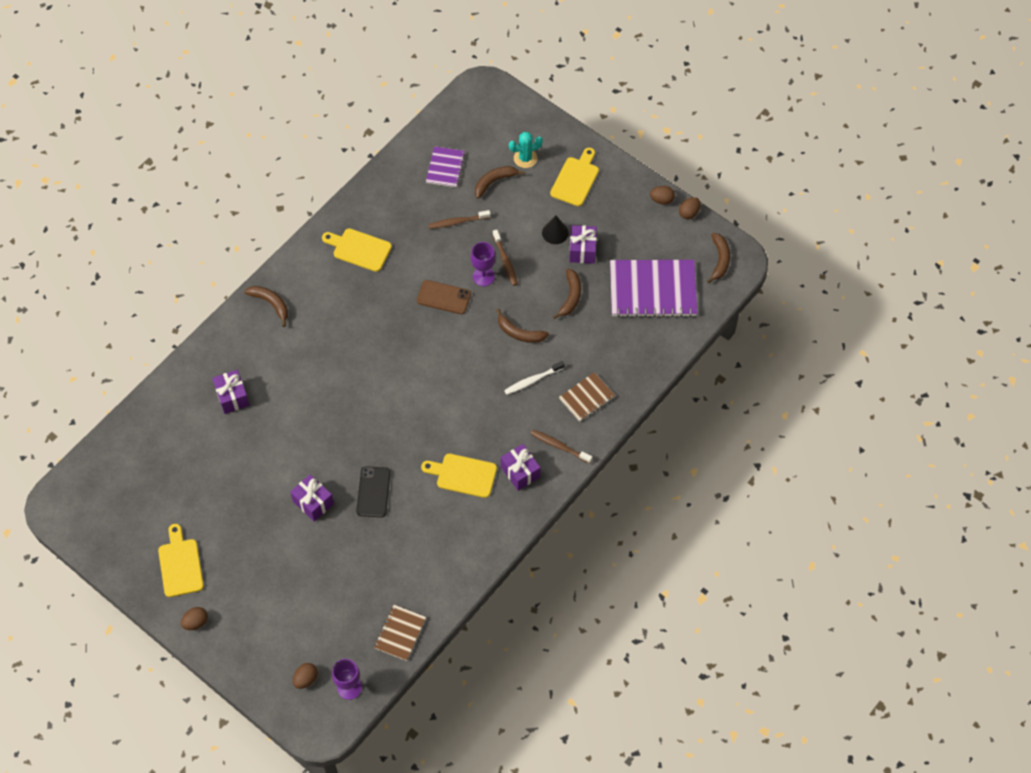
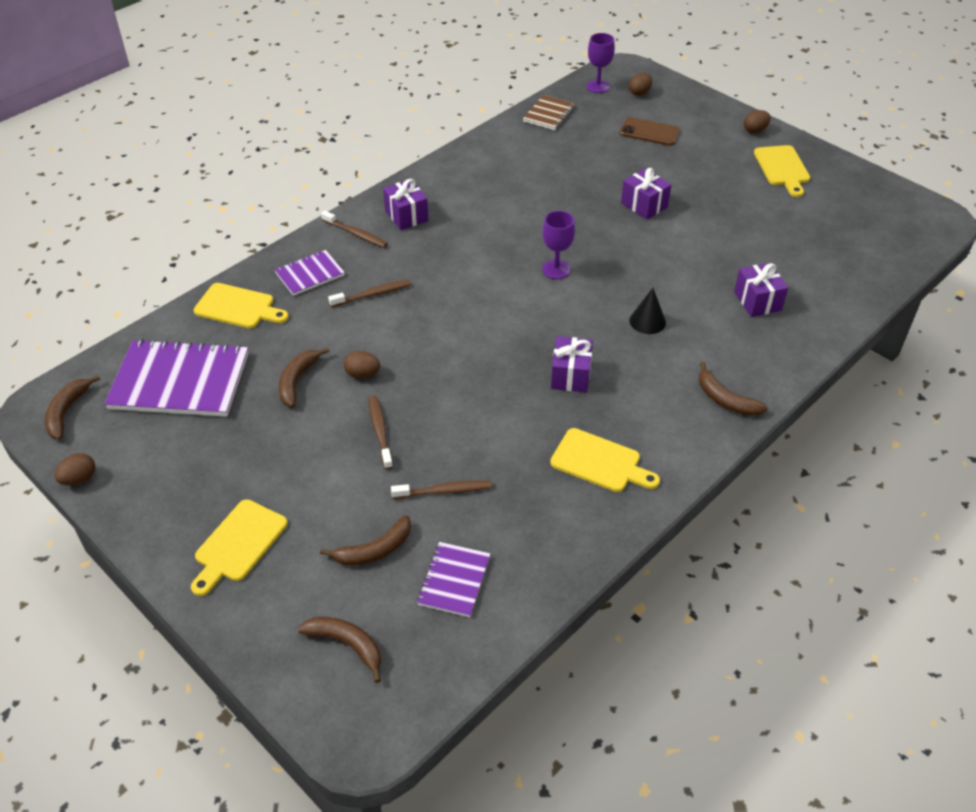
camera: 175 degrees left, 15 degrees down
black phone [356,466,391,517] -> none
brown phone [417,280,471,314] -> brown phone moved to [620,117,680,146]
yellow cutting board [421,454,497,498] -> yellow cutting board moved to [193,283,289,329]
purple goblet [471,242,496,286] -> purple goblet moved to [542,211,575,279]
brown banana [496,308,549,343] -> brown banana moved to [298,617,381,683]
white toothbrush [504,361,565,395] -> brown toothbrush [328,280,411,307]
turquoise cactus [509,132,543,168] -> none
black cone [542,216,569,244] -> black cone moved to [629,288,666,334]
brown notebook [559,372,615,422] -> purple notebook [275,250,345,296]
purple gift [569,225,597,264] -> purple gift moved to [551,336,593,393]
brown egg [650,186,675,205] -> brown egg moved to [344,351,380,378]

